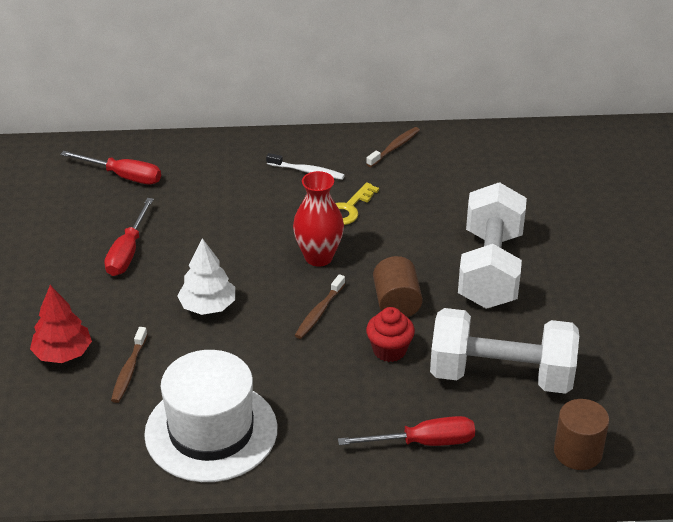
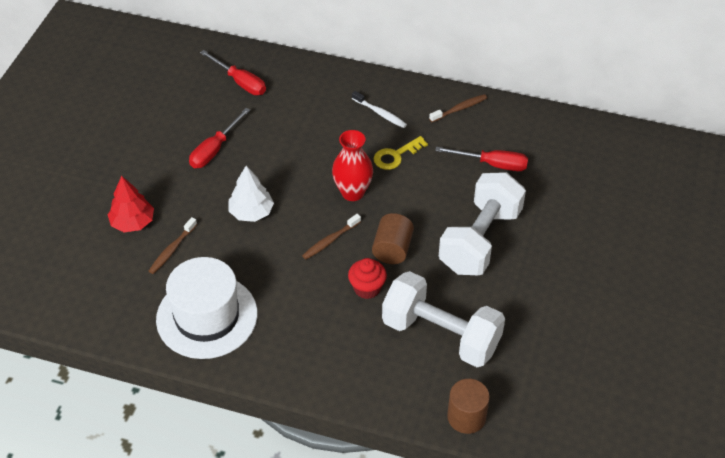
camera: 20 degrees right, 10 degrees up
red screwdriver [338,416,475,446] -> red screwdriver moved to [435,147,528,171]

